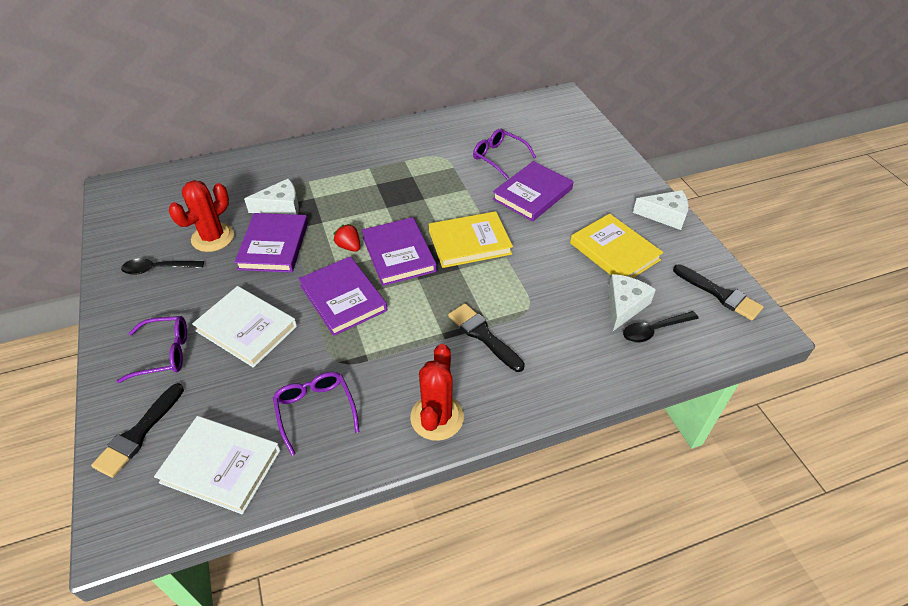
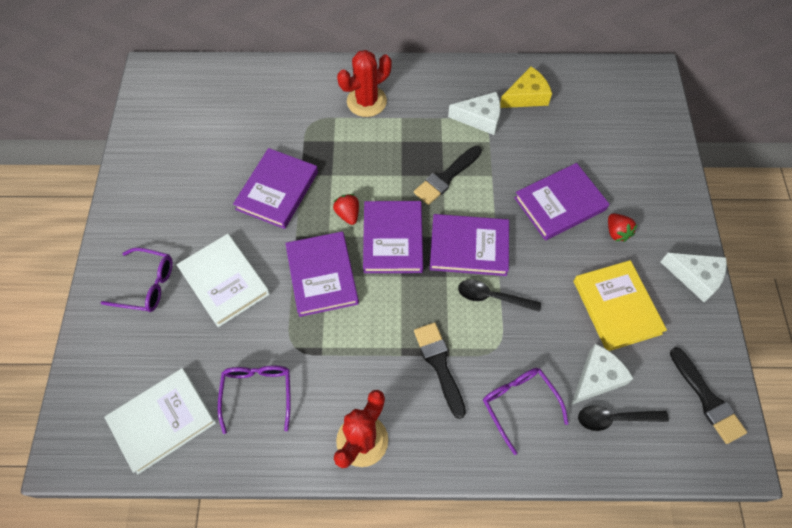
camera: 20 degrees right, 15 degrees up
black brush [91,383,184,478] -> black brush moved to [414,146,482,205]
black spoon [121,258,204,275] -> black spoon moved to [458,279,541,312]
white book [154,416,281,514] -> white book turned 75 degrees counterclockwise [104,368,216,475]
red cactus [169,180,234,252] -> red cactus moved to [337,50,392,117]
white cheese [244,178,299,215] -> white cheese moved to [448,92,501,135]
yellow book [429,211,513,268] -> purple book [430,214,509,276]
purple glasses [473,129,536,179] -> purple glasses moved to [483,368,568,455]
none -> yellow cheese [500,67,552,108]
none -> red strawberry [608,213,638,242]

